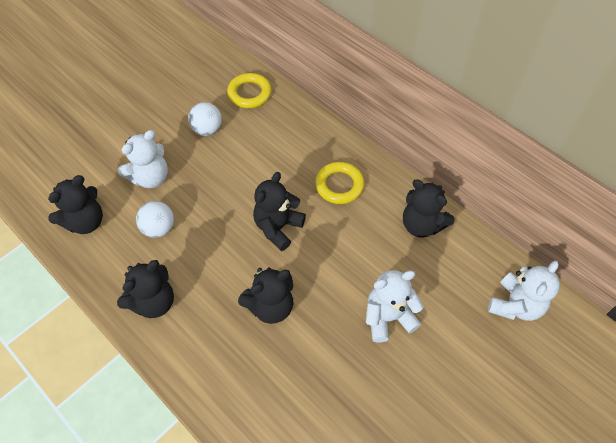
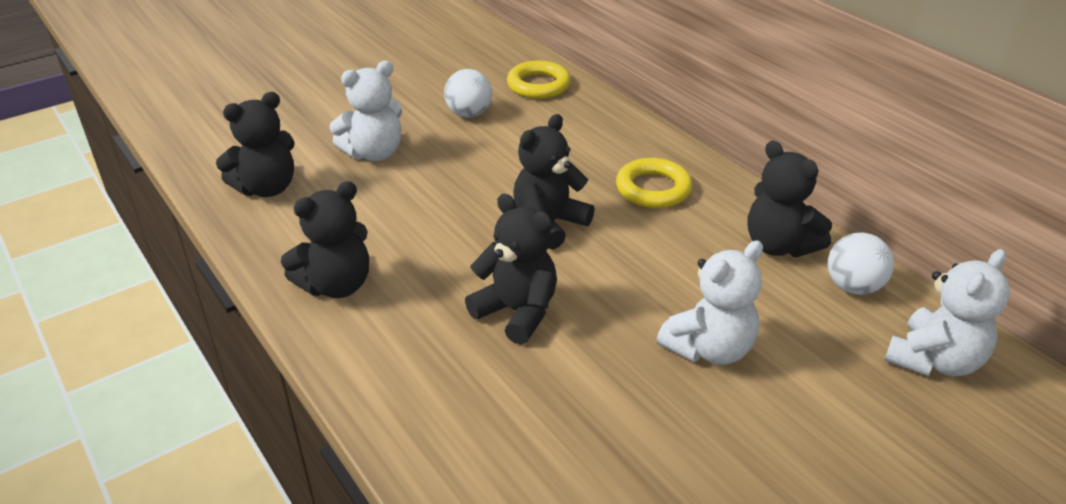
camera: 10 degrees right, 20 degrees down
white ball [136,201,174,238] -> white ball moved to [828,232,894,295]
black teddy bear [238,267,293,324] -> black teddy bear turned 120 degrees counterclockwise [465,194,557,345]
white teddy bear [366,270,424,343] -> white teddy bear turned 150 degrees clockwise [657,241,763,365]

